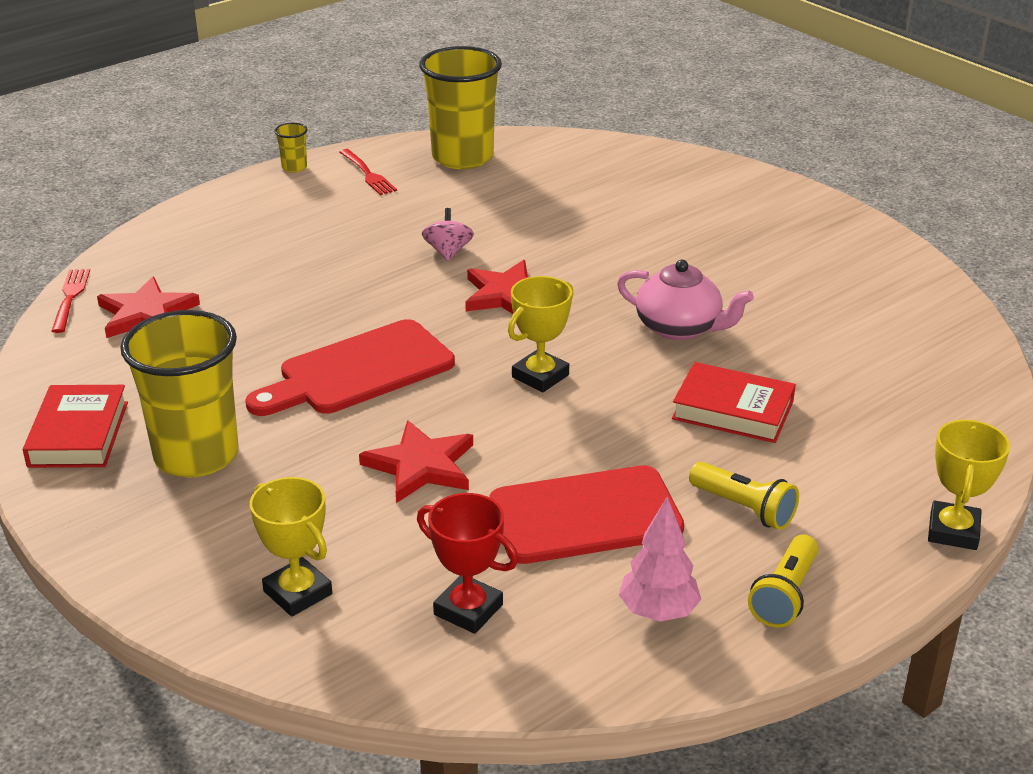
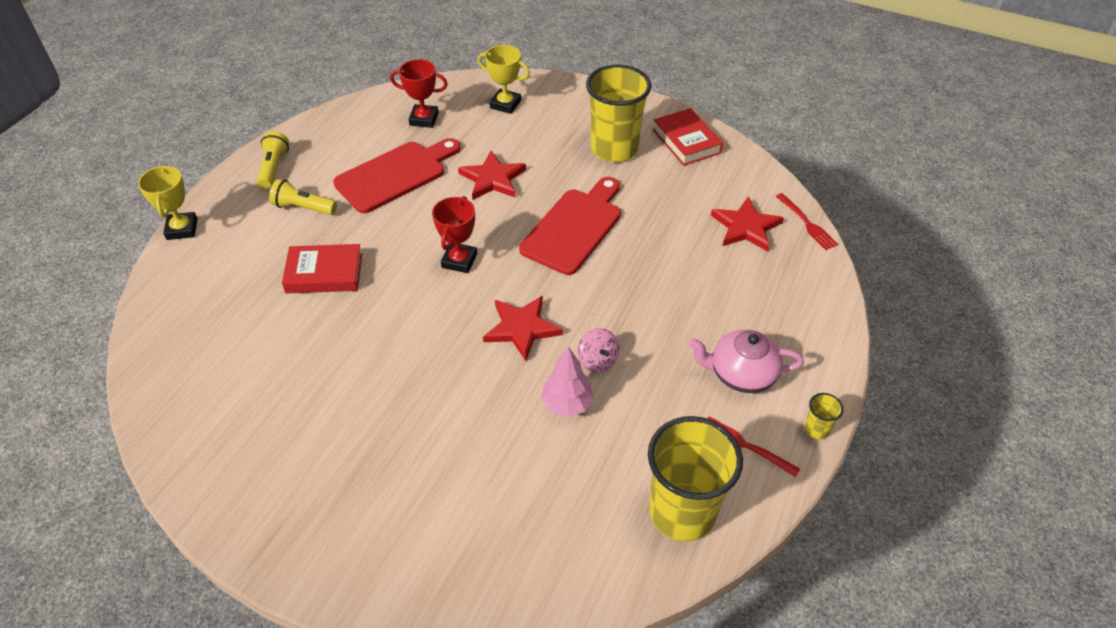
camera: 155 degrees right, 15 degrees up
yellow trophy [508,276,574,392] -> red trophy [432,196,477,273]
pink teapot [617,260,754,340] -> pink teapot moved to [688,329,804,393]
pink tree [619,497,701,622] -> pink tree moved to [541,346,594,417]

